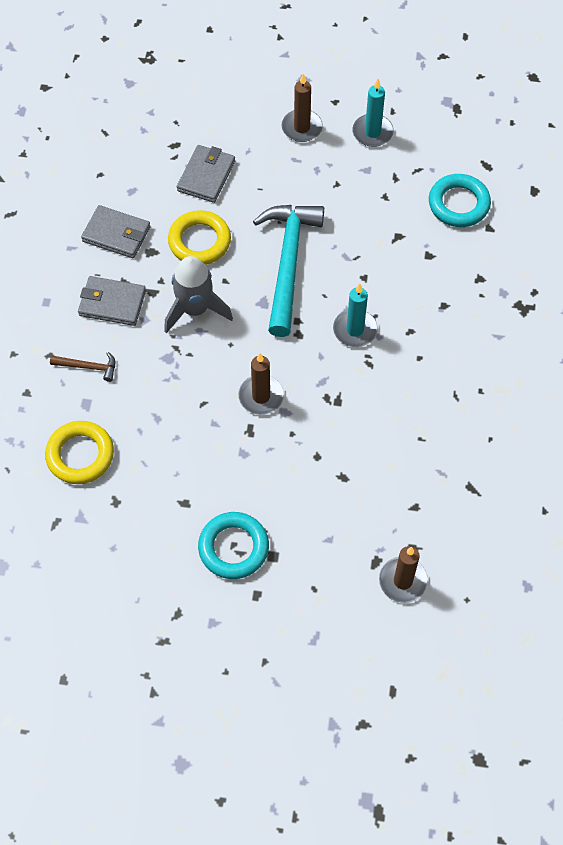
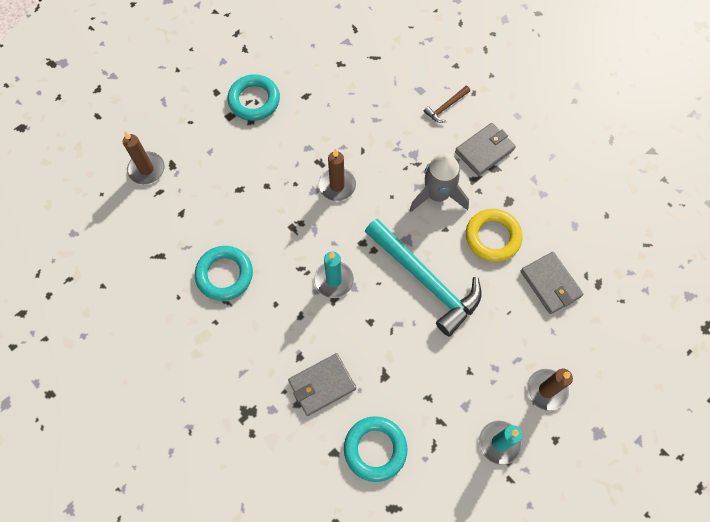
camera: 130 degrees right, 5 degrees up
yellow ring [45,421,114,484] -> none
grey wallet [81,205,151,258] -> grey wallet moved to [288,353,356,416]
none -> turquoise ring [195,246,253,301]

